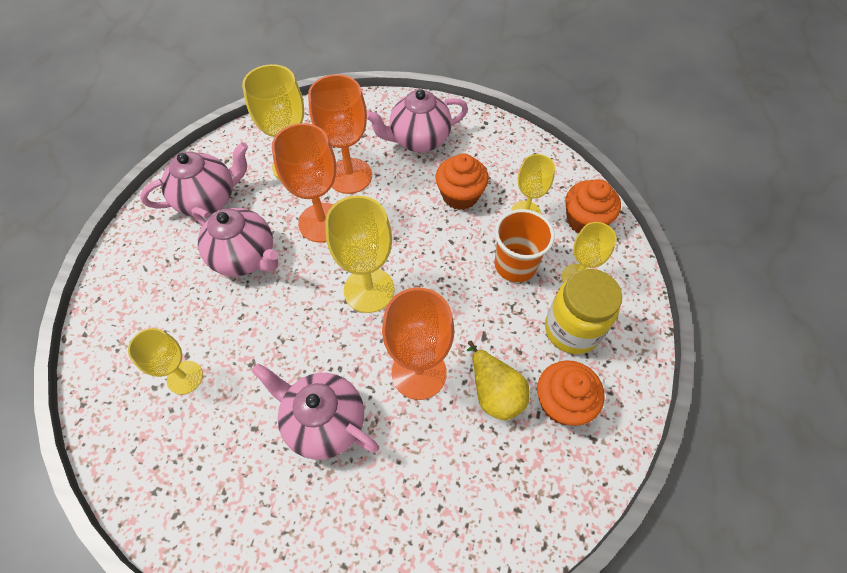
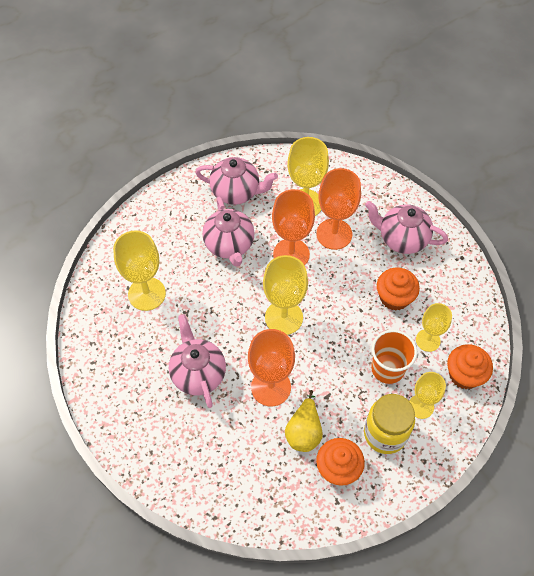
camera: 40 degrees right, 0 degrees up
yellow goblet [128,328,203,395] -> yellow goblet [113,231,166,311], size x1.58

